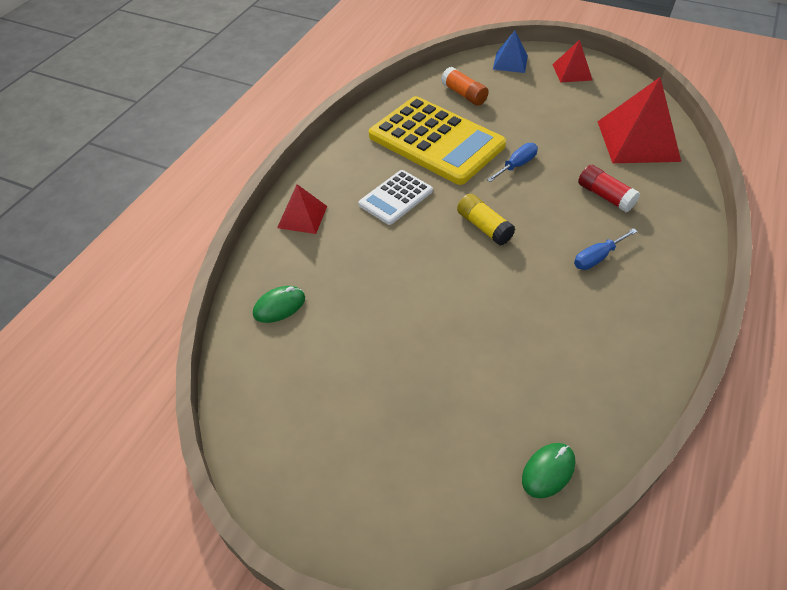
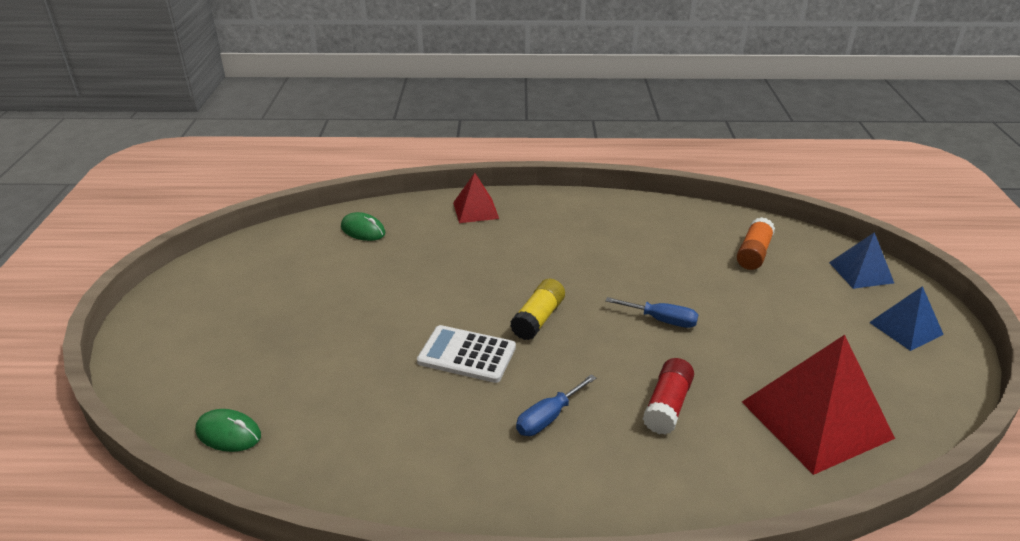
camera: 65 degrees right, 15 degrees down
white calculator [359,170,433,225] -> white calculator moved to [417,325,516,383]
yellow calculator [369,96,506,185] -> none
red pyramid [552,40,593,83] -> blue pyramid [869,286,944,351]
blue screwdriver [574,228,638,270] -> blue screwdriver turned 75 degrees counterclockwise [516,374,596,436]

